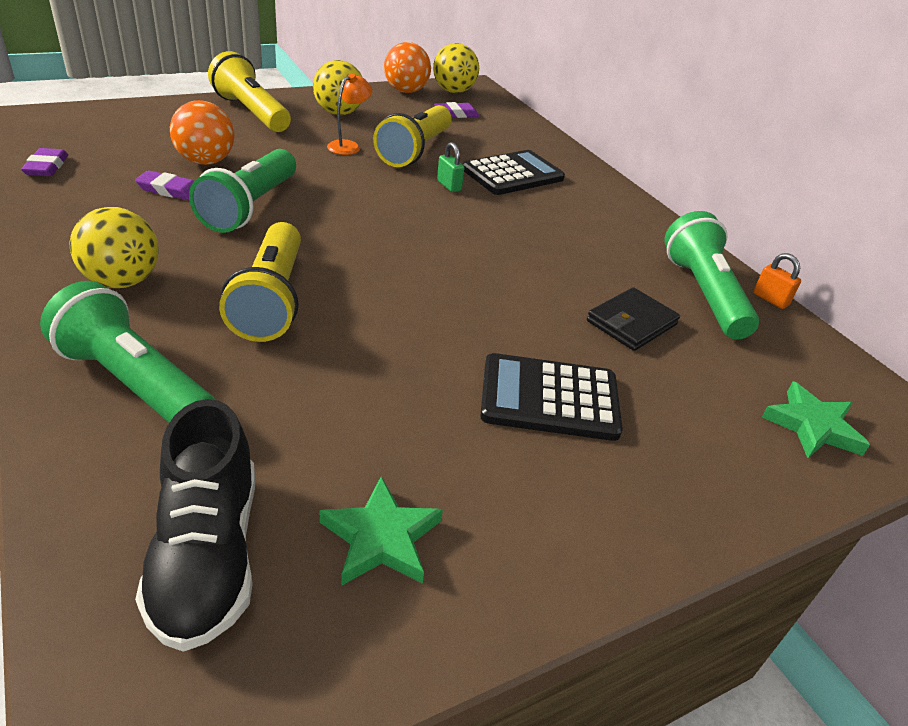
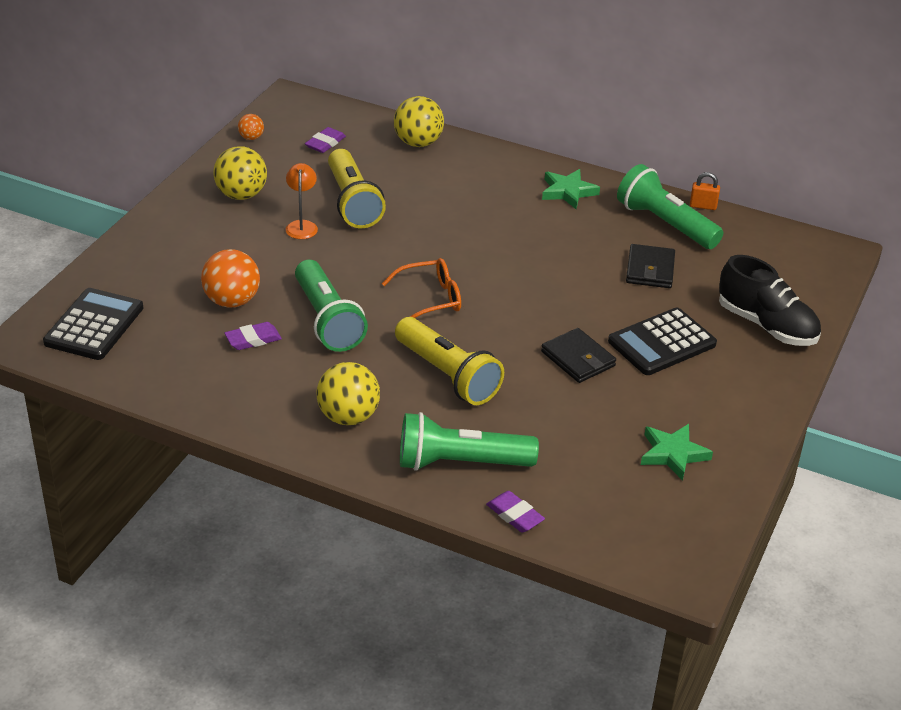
camera: 35 degrees left, 0 degrees up
purple eraser [21,148,68,176] -> purple eraser moved to [486,491,545,532]
black shoe [135,399,255,652] -> black shoe moved to [719,255,821,346]
yellow flashlight [208,51,291,132] -> none
orange ball [384,42,431,93] -> orange ball [238,114,264,140], size x0.52
yellow ball [433,43,479,93] -> yellow ball moved to [394,96,444,147]
green padlock [437,142,464,192] -> none
black calculator [463,150,565,195] -> black calculator moved to [43,288,143,360]
green star [762,381,870,458] -> green star moved to [542,169,600,209]
none -> orange glasses [382,258,461,318]
none -> black wallet [541,328,616,383]

